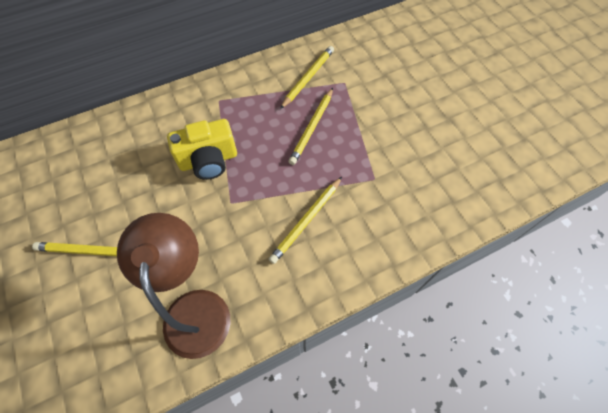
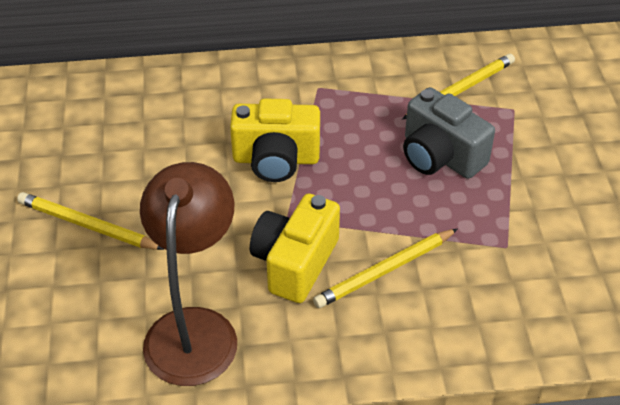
camera: 20 degrees right, 15 degrees down
yellow pencil [289,88,333,165] -> grey camera [403,87,495,179]
none -> yellow camera [250,193,340,303]

